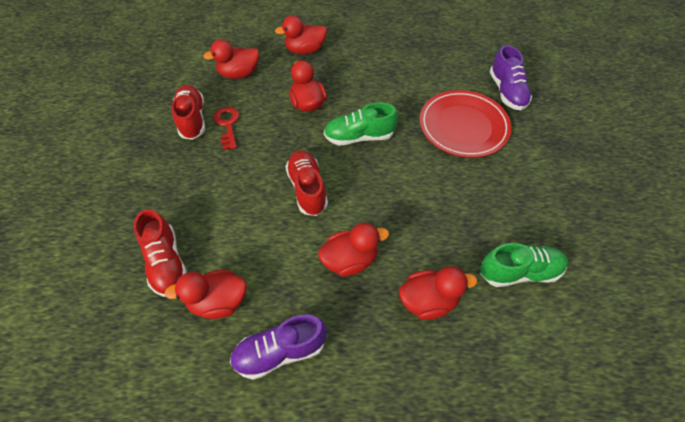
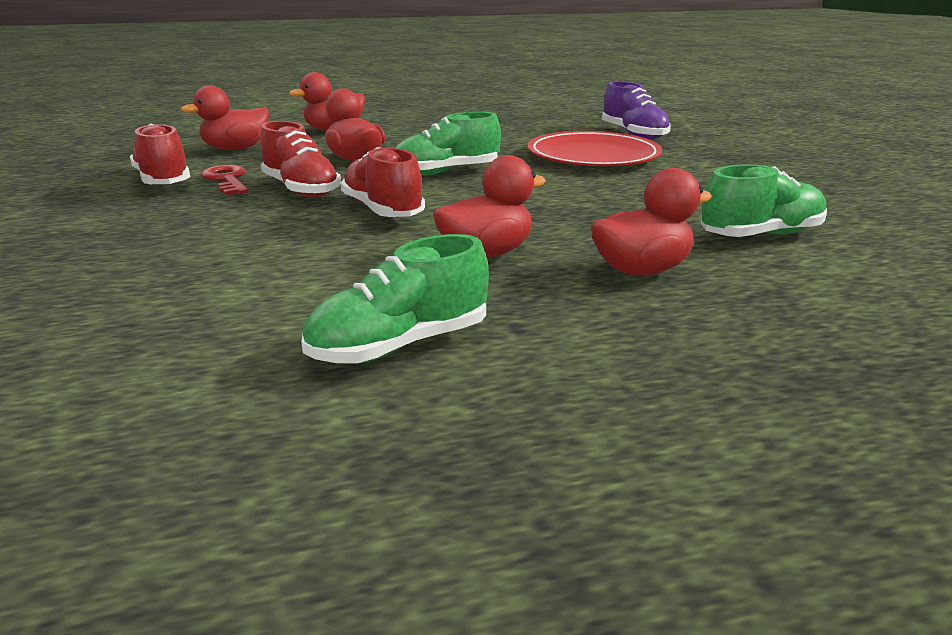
camera: 15 degrees left, 30 degrees down
red shoe [134,209,187,297] -> red shoe moved to [260,121,341,198]
red duck [164,270,247,319] -> none
purple shoe [230,314,327,380] -> green shoe [301,234,489,364]

